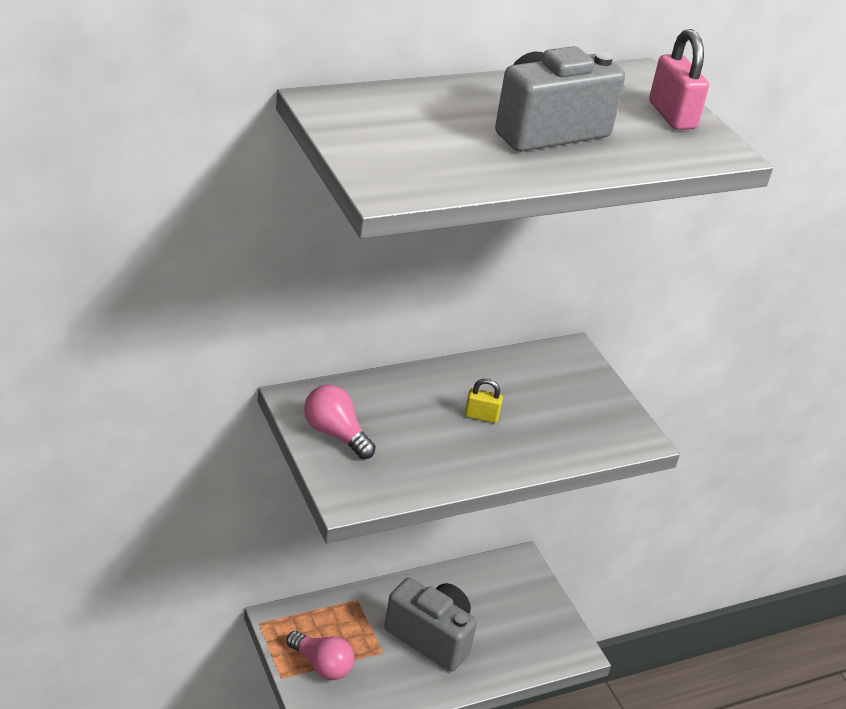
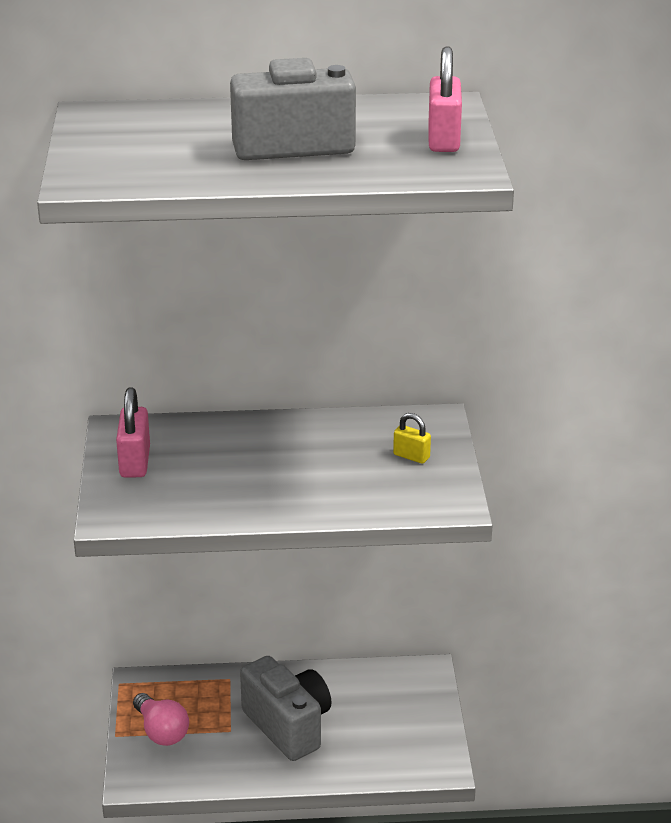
camera: 25 degrees right, 5 degrees down
pink light bulb [304,385,376,459] -> pink padlock [116,387,150,478]
yellow padlock [465,378,503,423] -> yellow padlock moved to [393,413,431,464]

